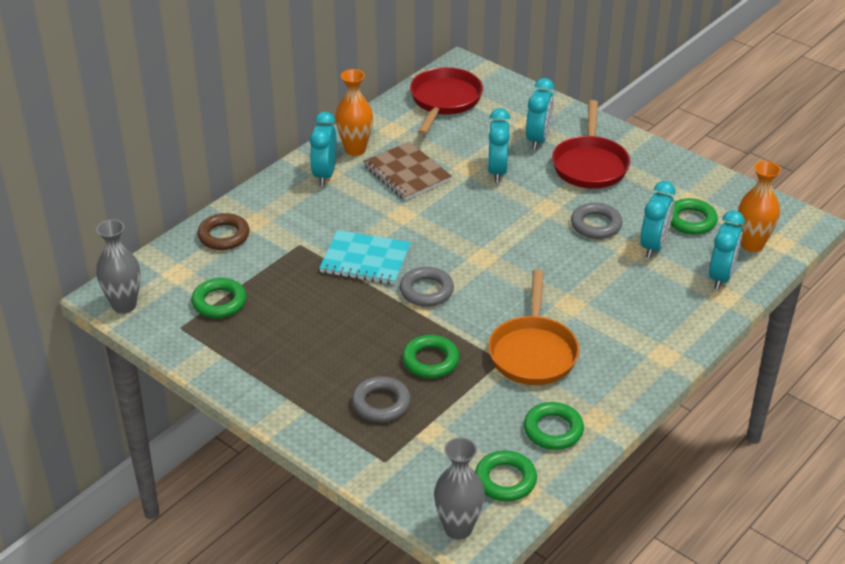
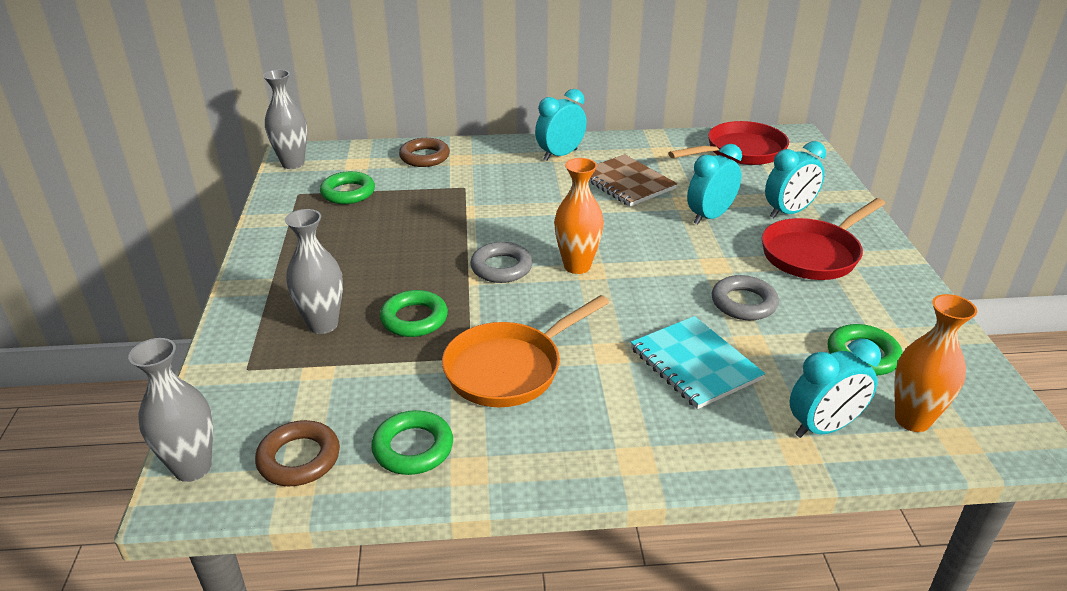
camera: 45 degrees right, 5 degrees down
turquoise notebook [319,230,411,285] -> turquoise notebook moved to [631,316,765,409]
orange vase [335,69,373,156] -> orange vase moved to [554,158,604,274]
grey ring [352,376,411,422] -> grey vase [285,209,343,334]
brown notebook [363,142,452,200] -> brown notebook turned 45 degrees counterclockwise [589,154,677,207]
green ring [475,450,537,501] -> brown ring [255,420,340,486]
turquoise clock [640,181,676,258] -> none

